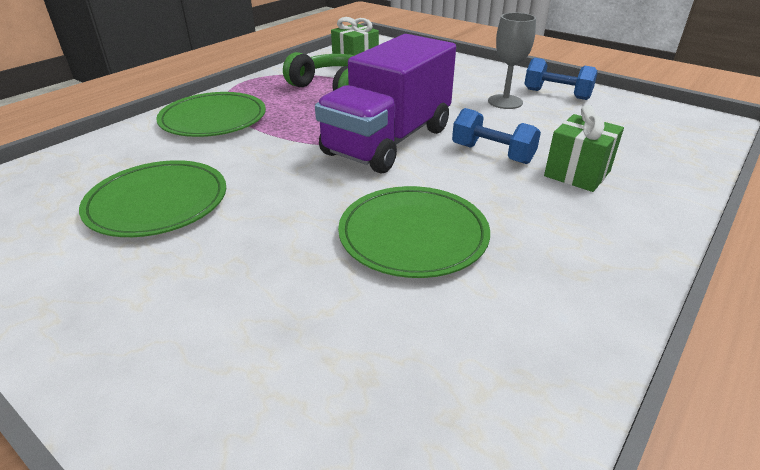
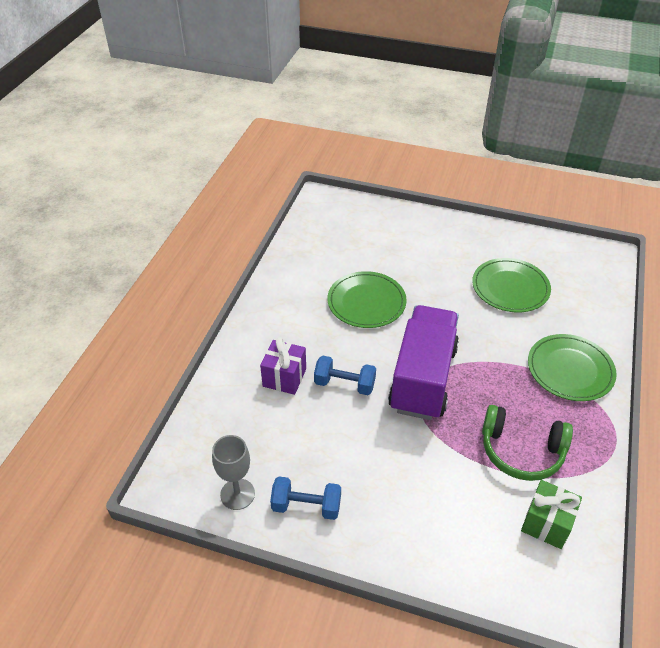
camera: 160 degrees right, 10 degrees up
grey goblet [488,13,536,109] -> grey goblet moved to [212,435,255,510]
green gift [544,105,624,192] -> purple gift [260,337,306,395]

